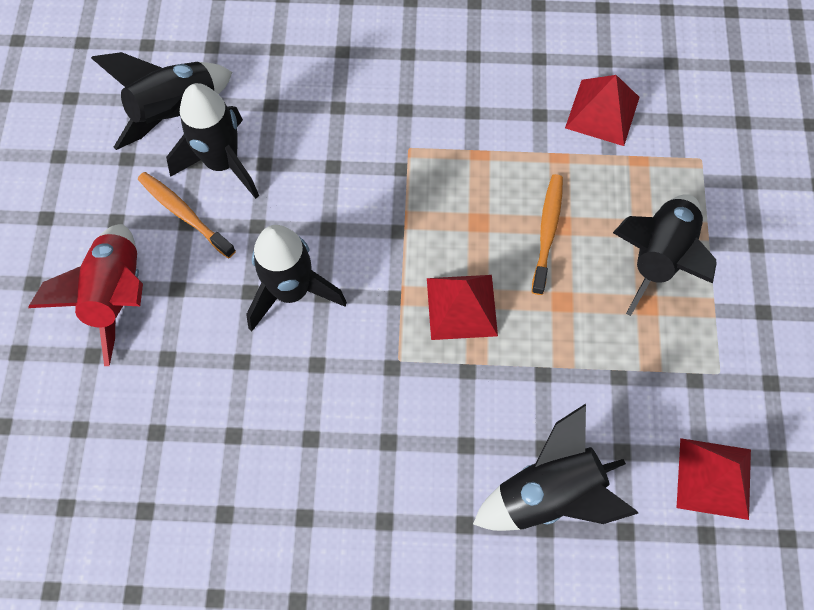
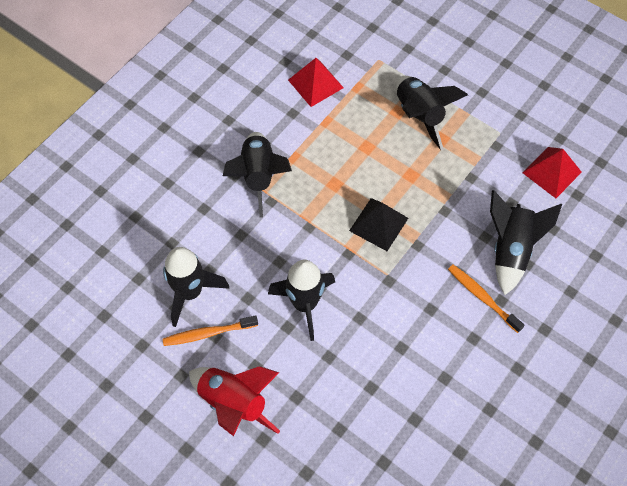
camera: 55 degrees left, 5 degrees down
black rocket [91,52,232,150] -> black rocket moved to [223,132,292,218]
red pyramid [427,275,498,340] -> black pyramid [349,198,408,251]
orange toothbrush [532,174,563,295] -> orange toothbrush moved to [448,265,525,333]

